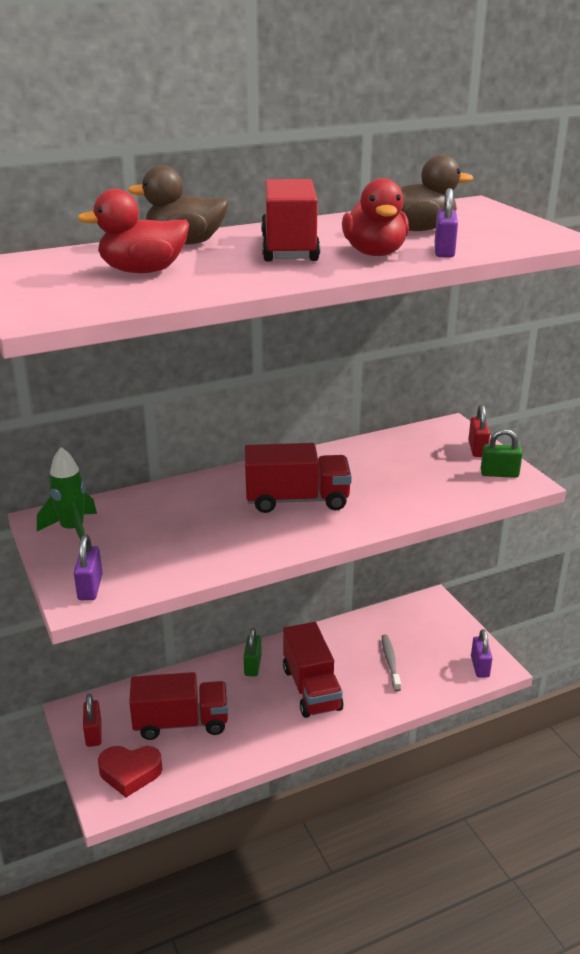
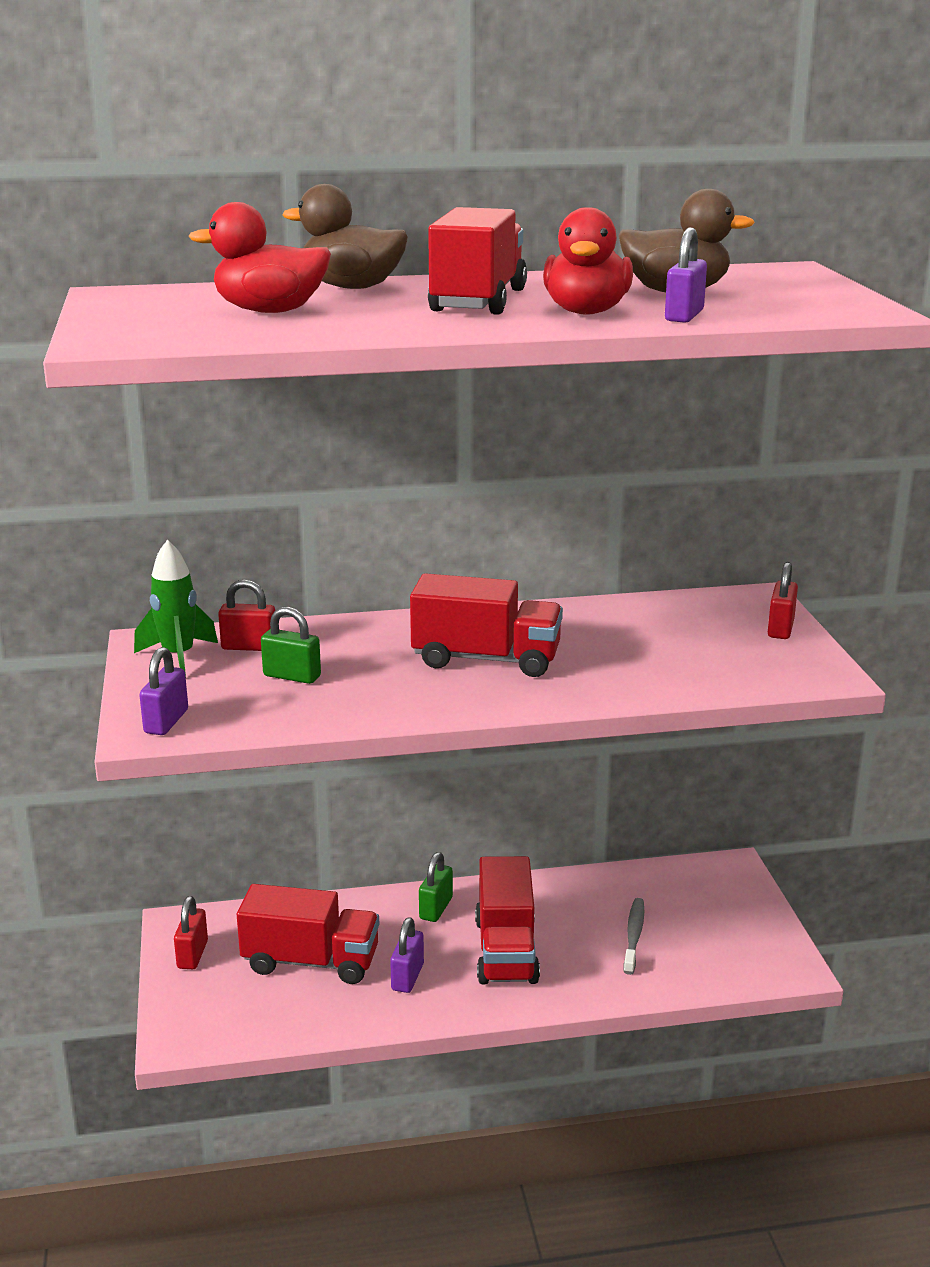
camera: 15 degrees right, 5 degrees down
red heart [98,746,163,797] -> none
purple padlock [471,629,492,678] -> purple padlock moved to [390,917,424,993]
green padlock [481,429,523,478] -> green padlock moved to [261,607,321,684]
none -> red padlock [218,579,275,651]

